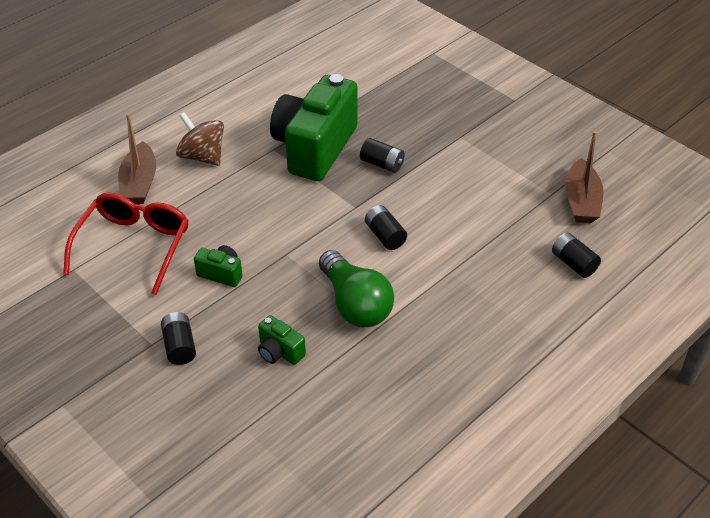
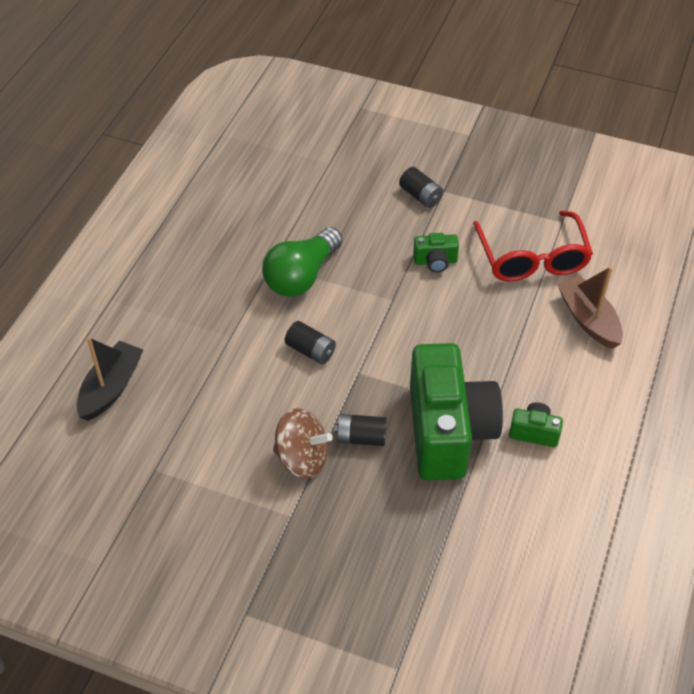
camera: 155 degrees right, 5 degrees up
brown spinning top [176,112,224,166] -> brown spinning top moved to [273,408,333,479]
green camera [258,315,306,365] -> green camera moved to [509,402,563,447]
green light bulb [319,250,394,327] -> green light bulb turned 90 degrees counterclockwise [262,227,343,297]
black battery [552,233,601,278] -> black boat [77,337,143,421]
brown boat [565,131,603,223] -> none

